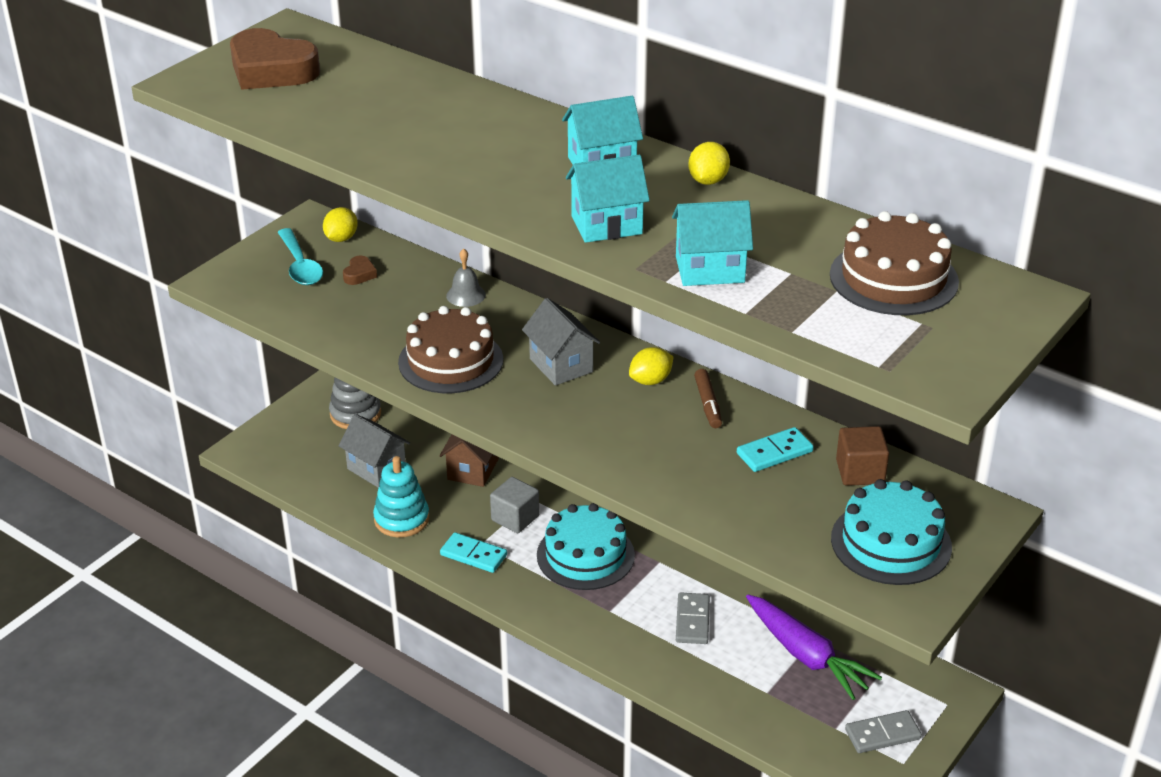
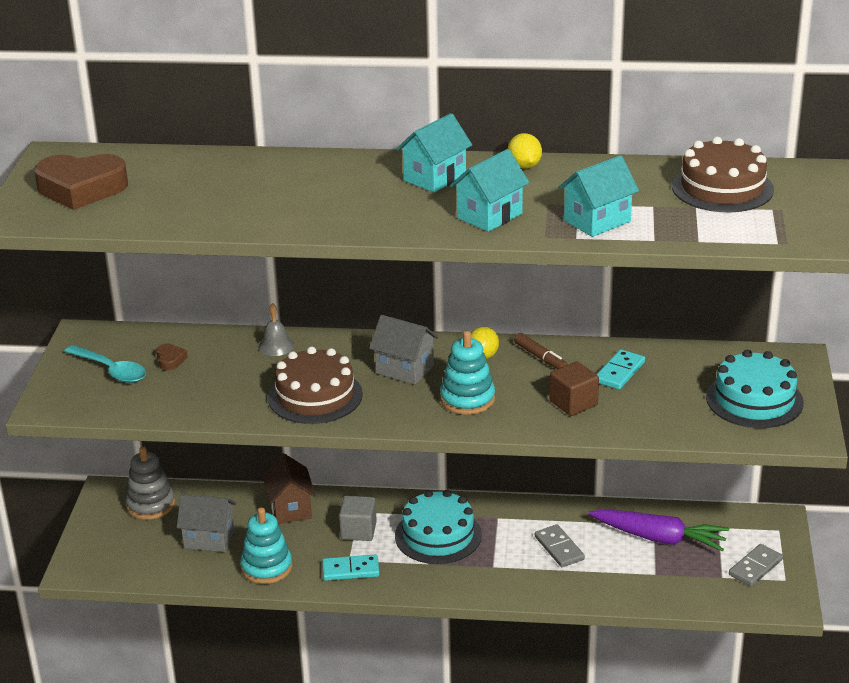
camera: 30 degrees left, 5 degrees down
yellow lemon [323,207,358,242] -> none
brown cube [836,426,889,486] -> brown cube moved to [550,361,599,416]
none -> turquoise stacking toy [440,331,495,415]

